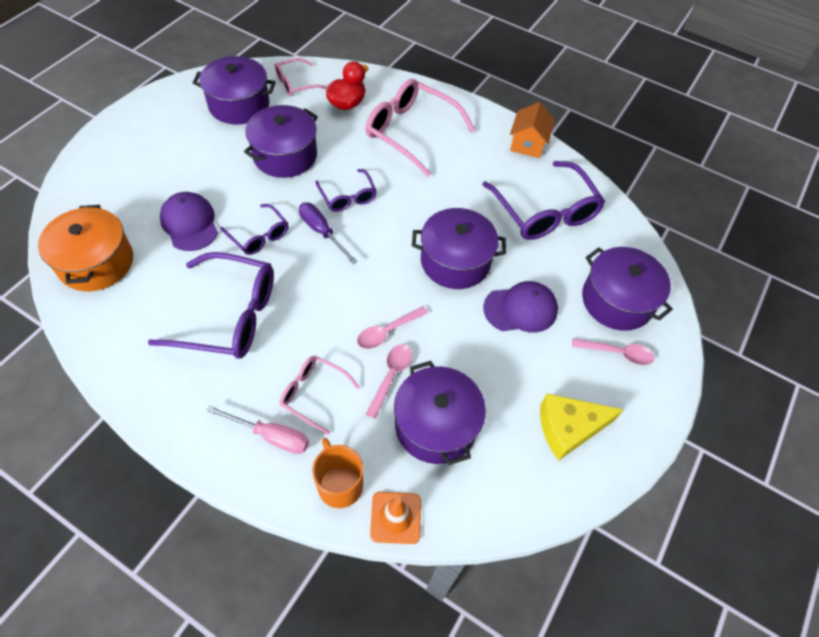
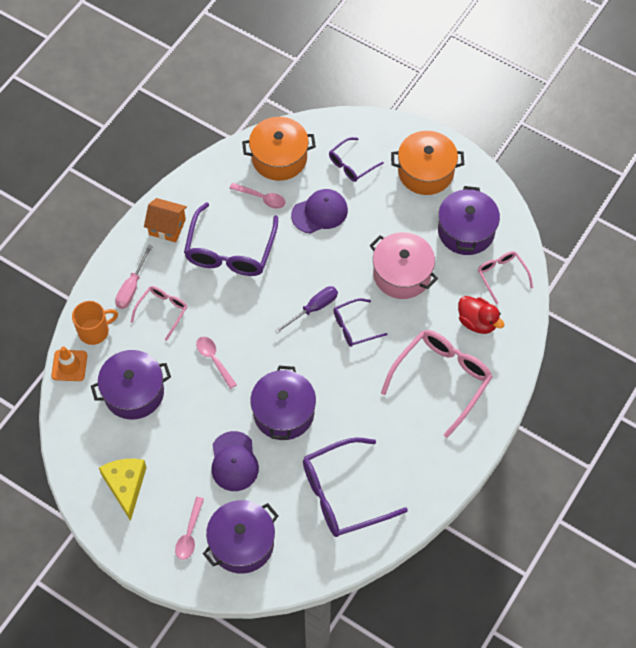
camera: 95 degrees right, 5 degrees up
purple glasses [220,204,288,255] -> purple glasses moved to [329,137,384,182]
purple pot [244,105,318,178] -> pink pot [370,232,438,299]
pink spoon [366,344,412,419] -> pink spoon moved to [229,183,286,209]
orange house [510,102,555,158] -> orange house moved to [144,198,187,242]
none -> orange pot [391,131,464,195]

